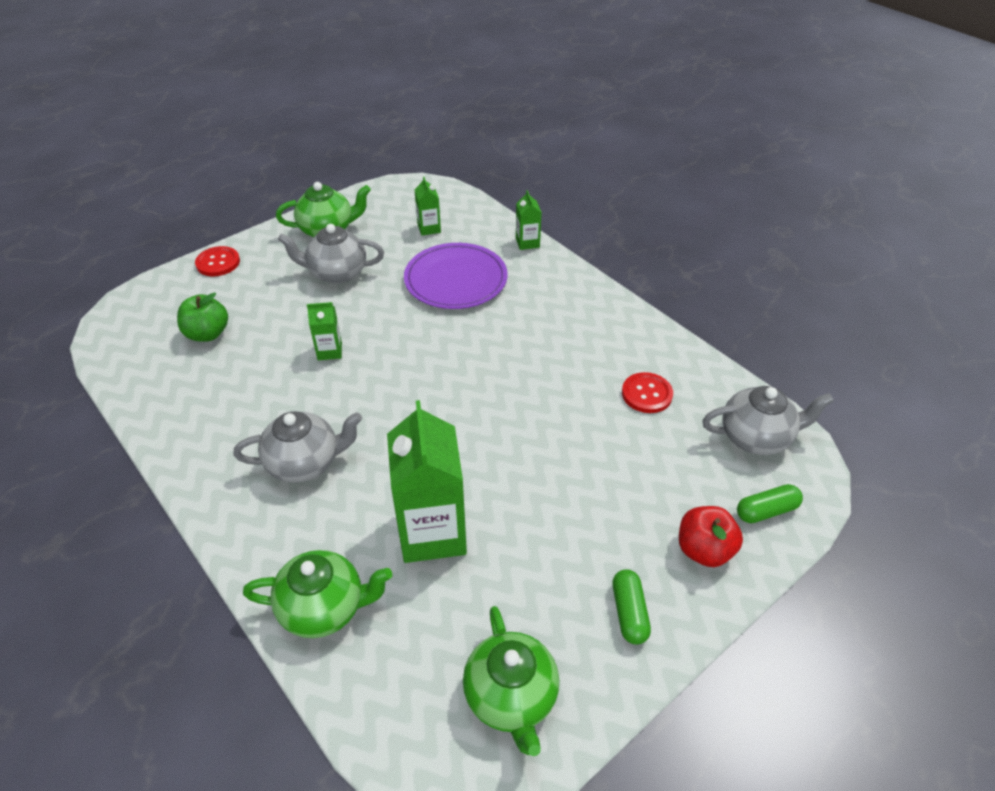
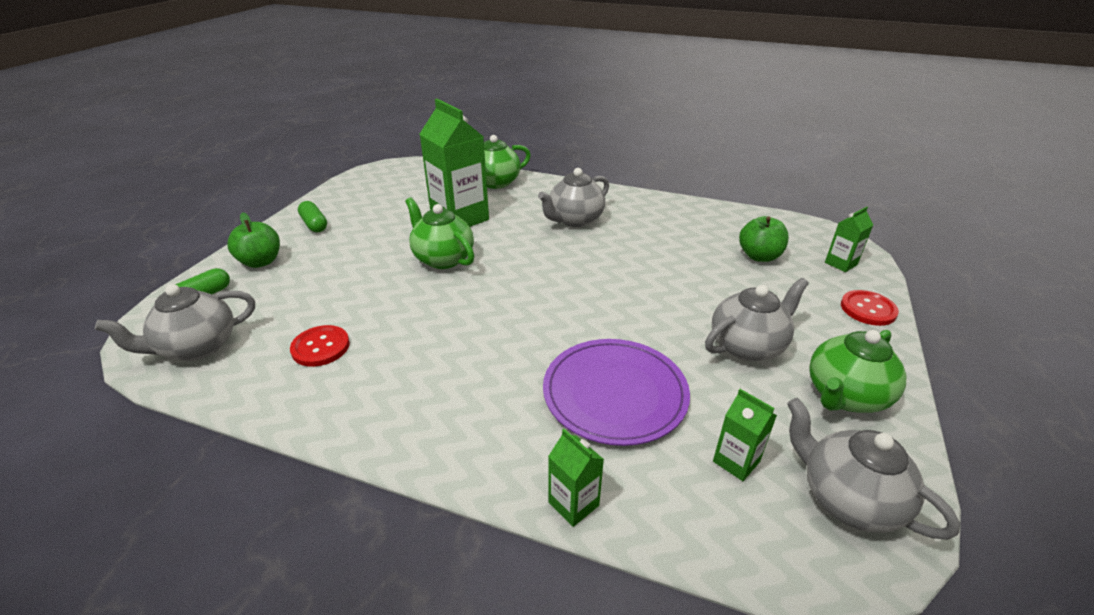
camera: 150 degrees right, 10 degrees down
green carton [307,302,342,360] -> green carton moved to [825,207,873,272]
green teapot [463,606,559,756] -> green teapot moved to [405,197,474,269]
red apple [679,506,743,567] -> green apple [227,212,280,268]
none -> grey teapot [787,398,960,540]

